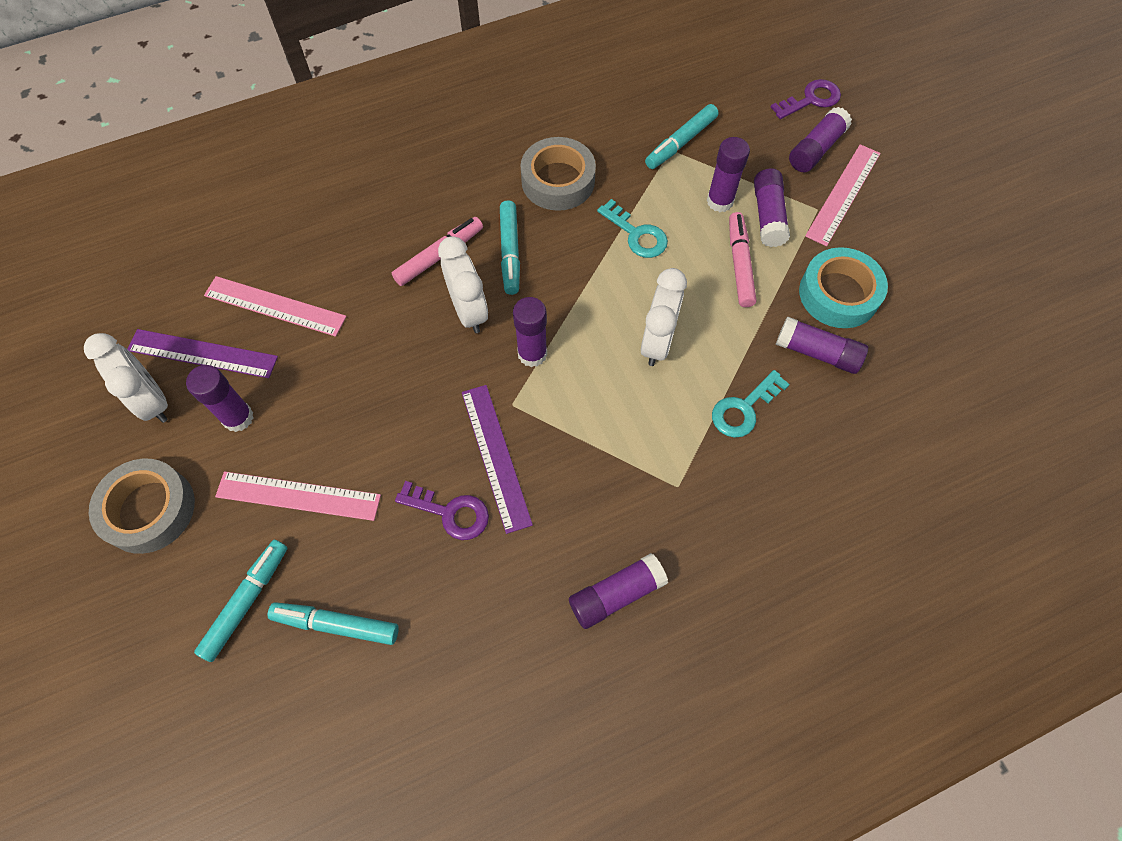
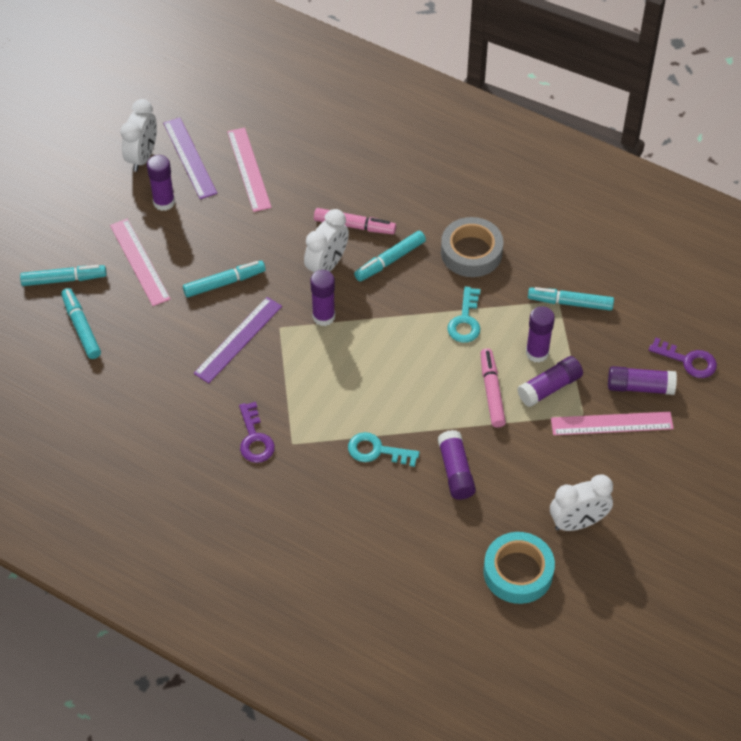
camera: 55 degrees right, 10 degrees down
grey tape [89,459,195,554] -> none
purple key [395,481,489,540] -> purple key moved to [239,402,275,463]
purple glue stick [569,553,668,629] -> none
white clock [641,268,687,366] -> white clock moved to [550,474,613,531]
pink marker [729,212,757,307] -> pink marker turned 60 degrees counterclockwise [481,348,506,428]
turquoise tape [799,247,888,328] -> turquoise tape moved to [484,532,555,604]
none -> turquoise marker [183,261,266,298]

